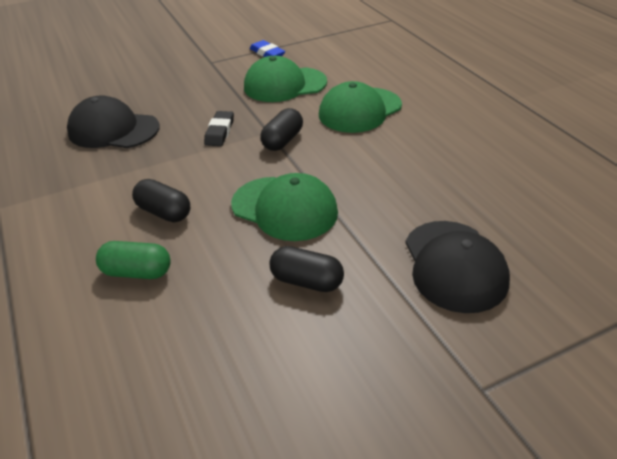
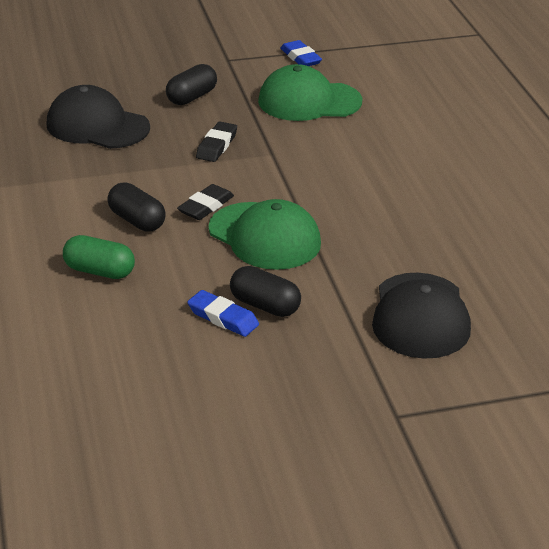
camera: 10 degrees right, 5 degrees down
black capsule [260,108,303,151] -> black capsule moved to [166,64,217,105]
green cap [319,81,402,133] -> none
none -> black eraser [177,184,234,220]
none -> blue eraser [187,290,259,337]

